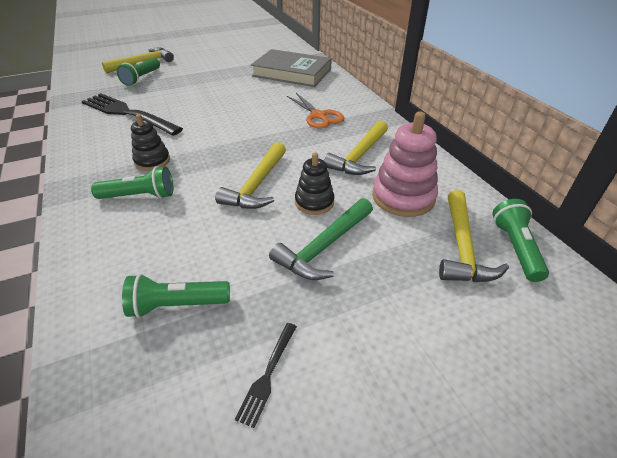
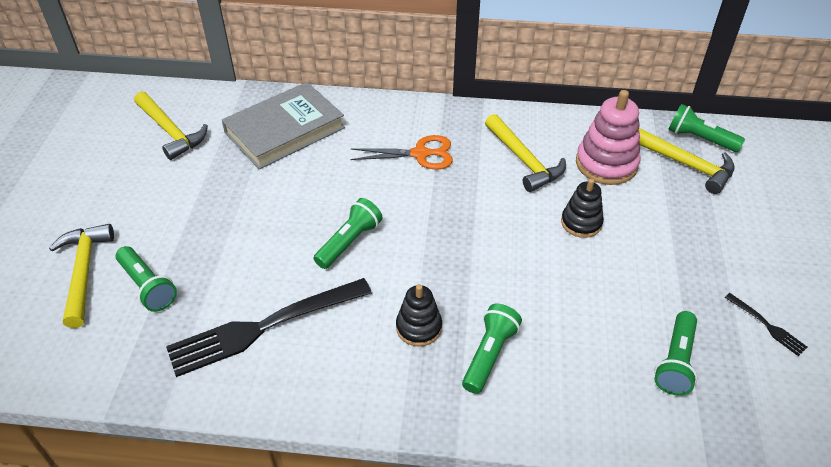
camera: 60 degrees left, 5 degrees up
yellow hammer [215,142,286,209] -> yellow hammer moved to [134,91,208,160]
green hammer [269,198,373,280] -> none
none -> green flashlight [313,198,383,269]

